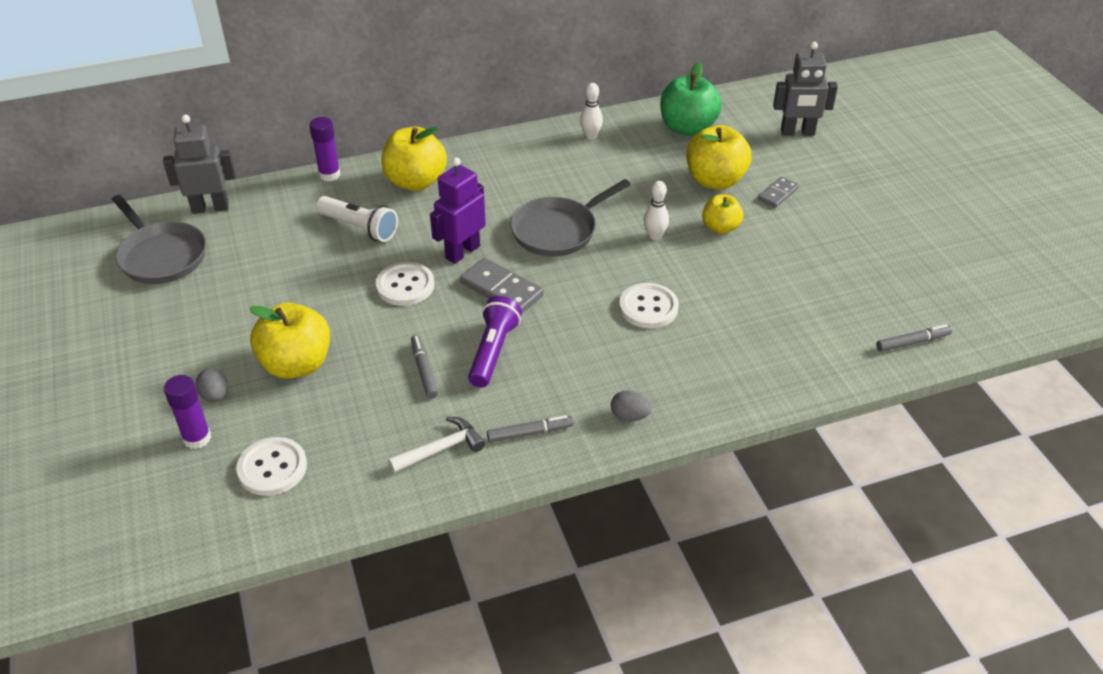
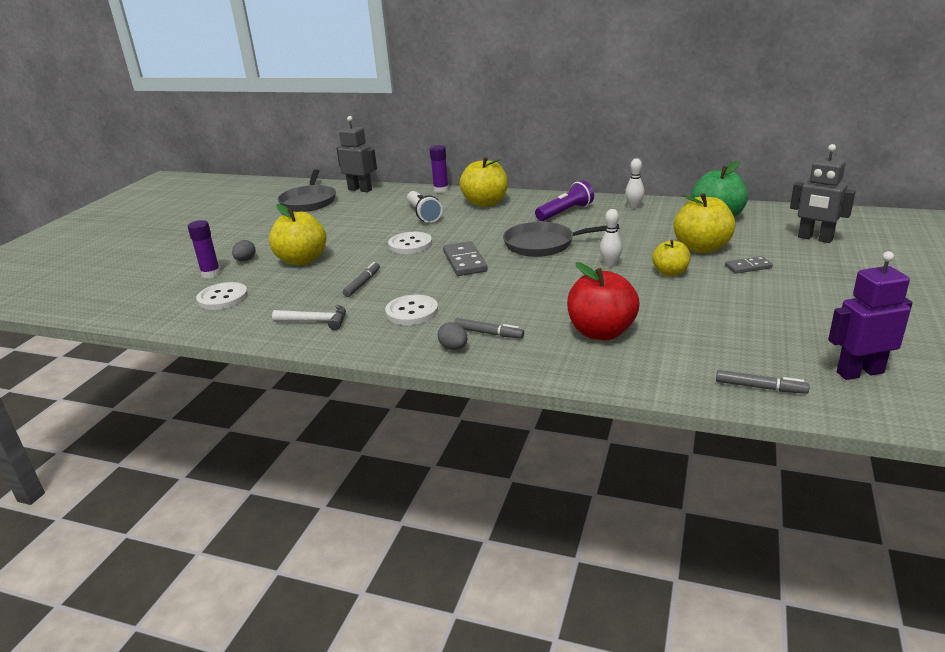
camera: 40 degrees right, 15 degrees down
purple robot [430,157,486,264] -> purple robot moved to [828,251,913,380]
purple flashlight [468,296,522,387] -> purple flashlight moved to [535,180,594,221]
grey marker [487,415,573,443] -> grey marker moved to [454,318,524,339]
white button [619,283,679,328] -> white button moved to [385,294,438,325]
none -> red apple [567,262,639,340]

